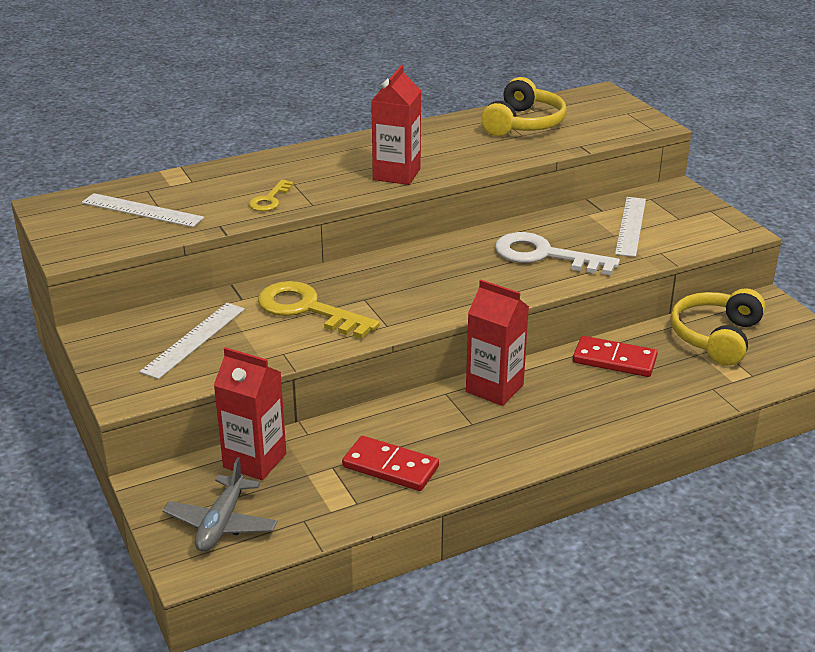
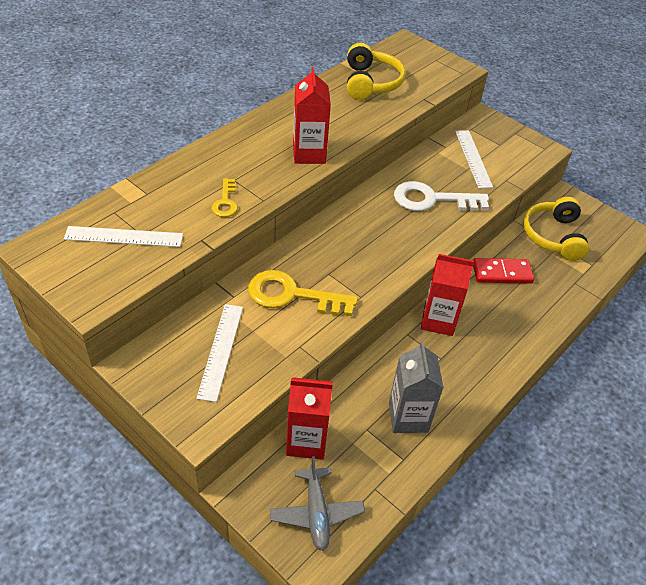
camera: 25 degrees left, 15 degrees up
red domino [342,436,439,491] -> grey carton [389,341,443,433]

